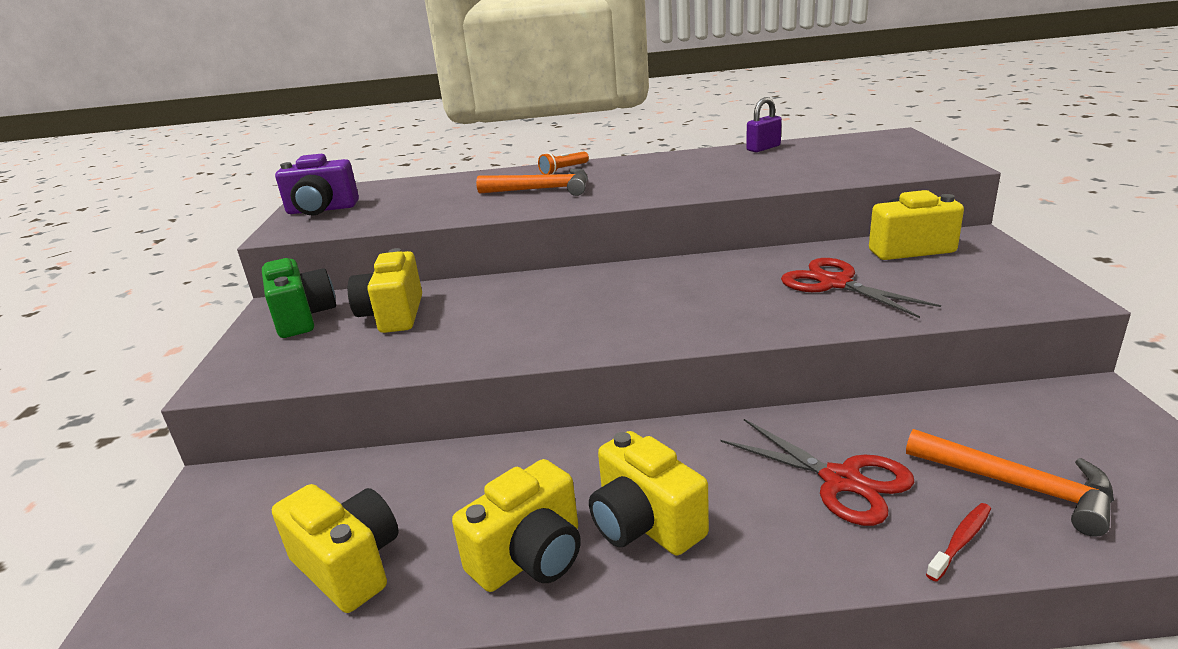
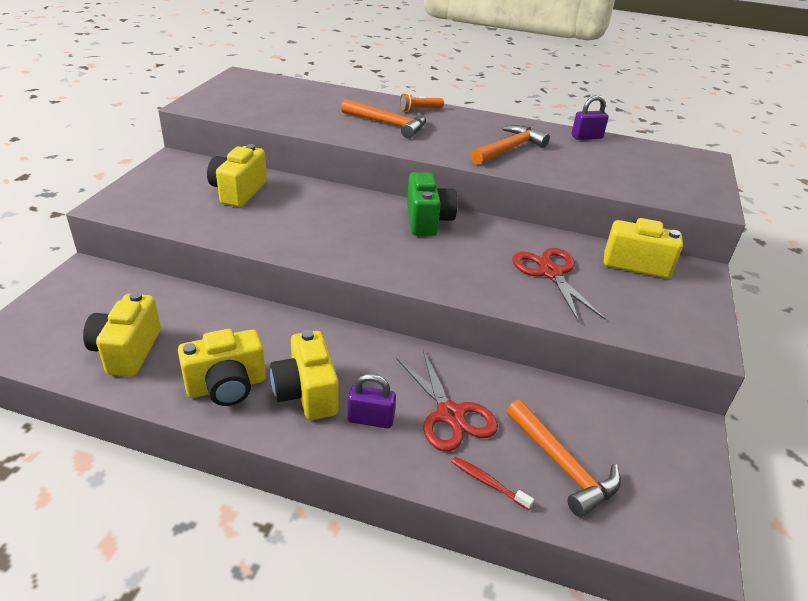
camera: 15 degrees right, 10 degrees up
green camera [262,258,336,338] -> green camera moved to [407,172,457,236]
yellow camera [272,484,398,613] -> yellow camera turned 150 degrees counterclockwise [83,292,161,377]
purple camera [275,154,359,215] -> none
red toothbrush [926,503,991,582] -> red toothbrush turned 120 degrees counterclockwise [451,457,534,510]
none -> purple padlock [348,374,396,428]
none -> orange hammer [471,125,550,165]

